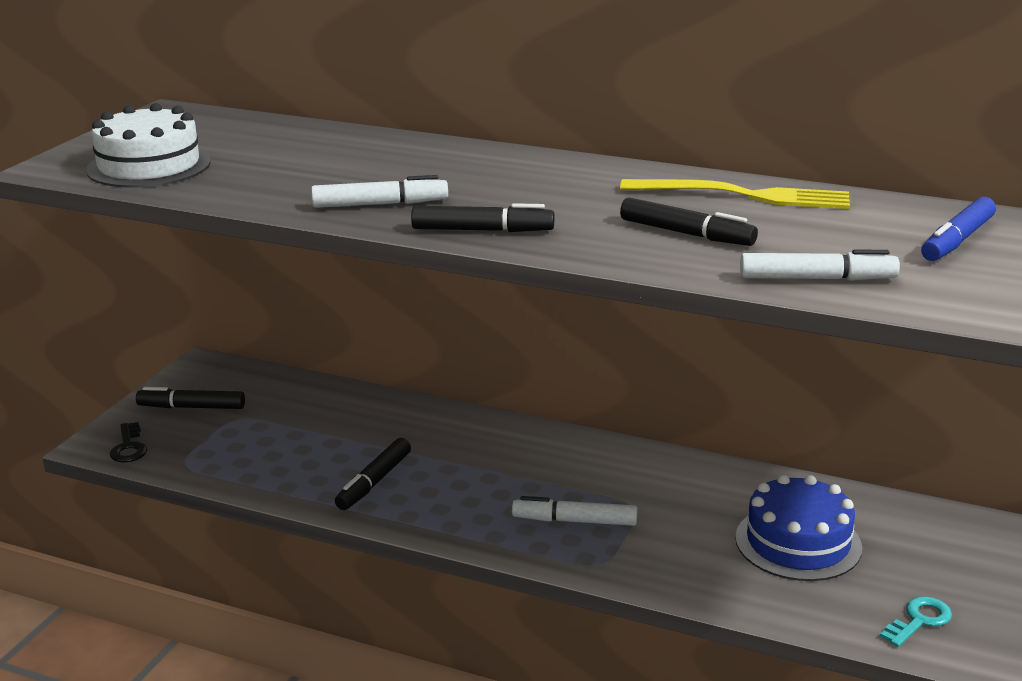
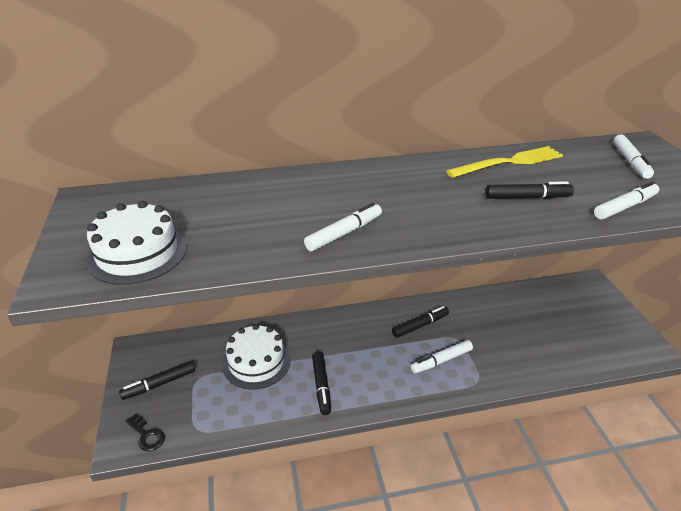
camera: 35 degrees left, 10 degrees up
black marker [411,203,554,232] -> black marker moved to [392,306,449,338]
blue cake [735,474,862,581] -> none
turquoise key [880,596,952,647] -> none
blue marker [921,197,996,261] -> white marker [613,134,654,179]
none -> white cake [222,324,291,389]

